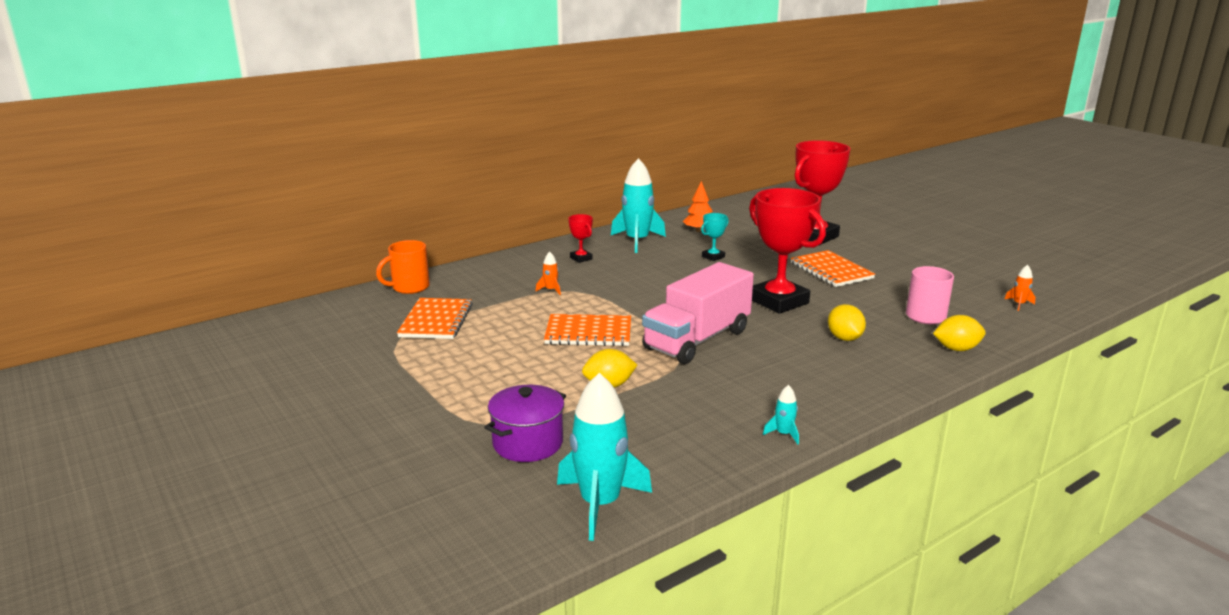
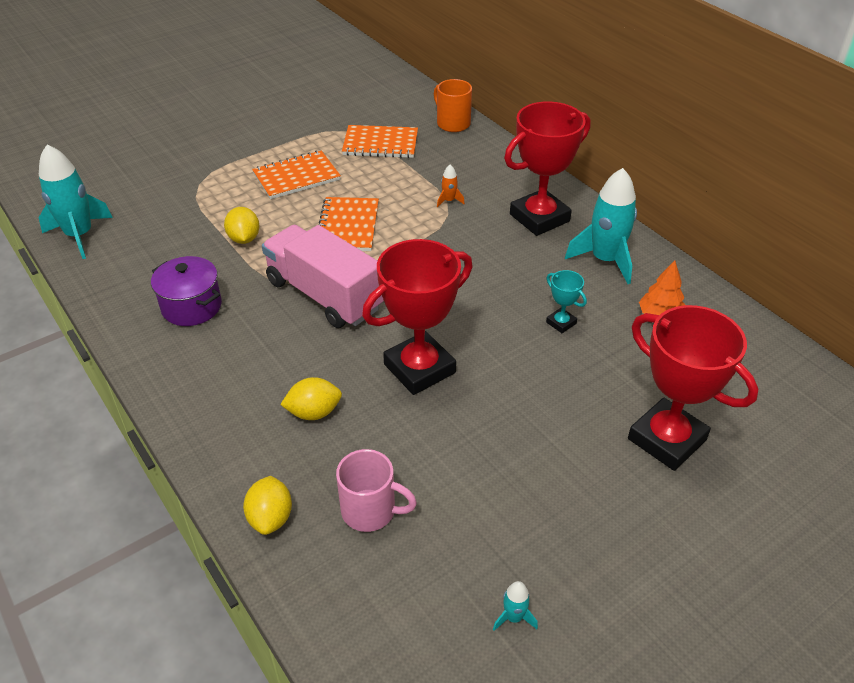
camera: 90 degrees right, 20 degrees up
purple pot [484,385,566,462] -> purple pot moved to [151,256,222,326]
red trophy [568,214,593,263] -> red trophy [504,101,590,236], size x2.28
turquoise rocket [763,385,799,444] -> turquoise rocket moved to [493,581,538,631]
orange notebook [791,250,875,287] -> orange notebook moved to [252,150,341,199]
orange rocket [1005,265,1035,311] -> none

